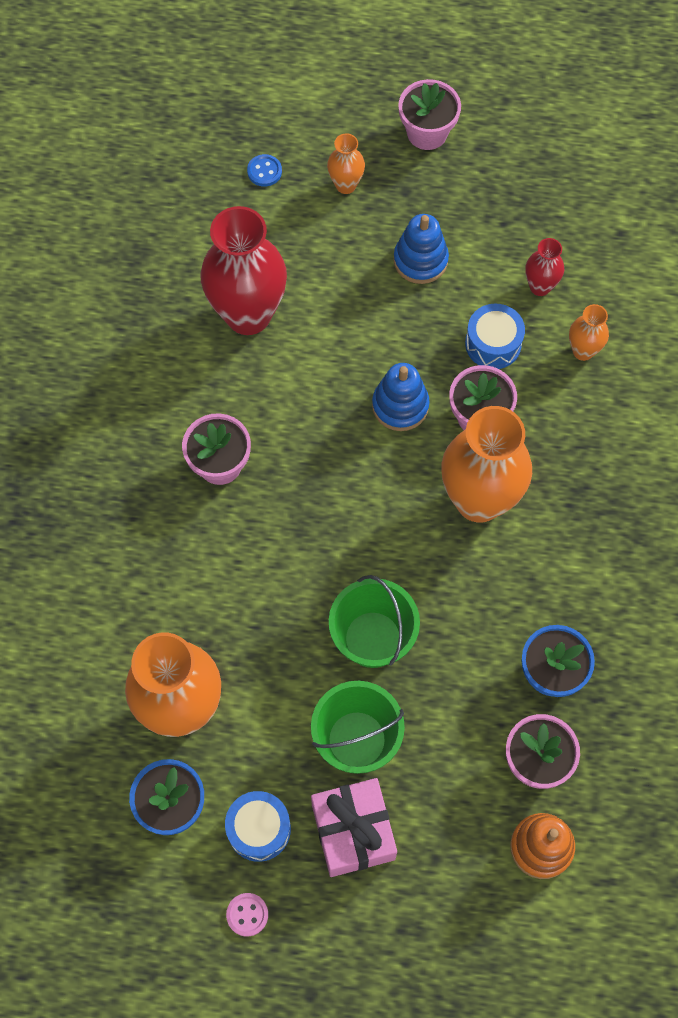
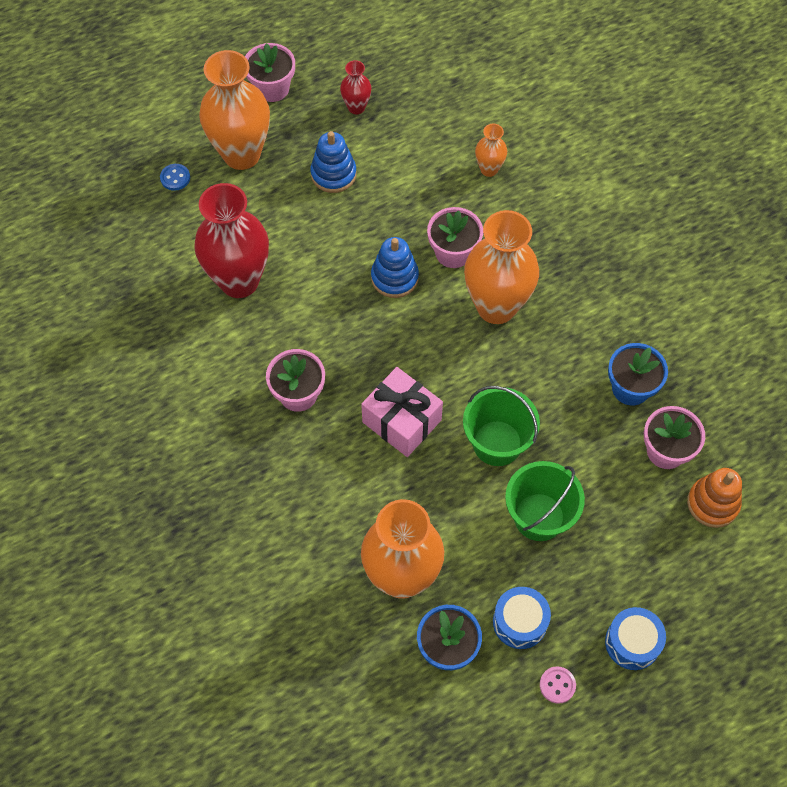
camera: 35 degrees left, 5 degrees down
pink gift [311,778,397,877] -> pink gift moved to [361,367,443,457]
orange vase [327,133,365,194] -> orange vase [199,50,270,170], size x2.15
blue drum [465,304,525,369] -> blue drum moved to [605,607,666,670]
red vase [525,238,564,296] -> red vase moved to [340,60,372,115]

